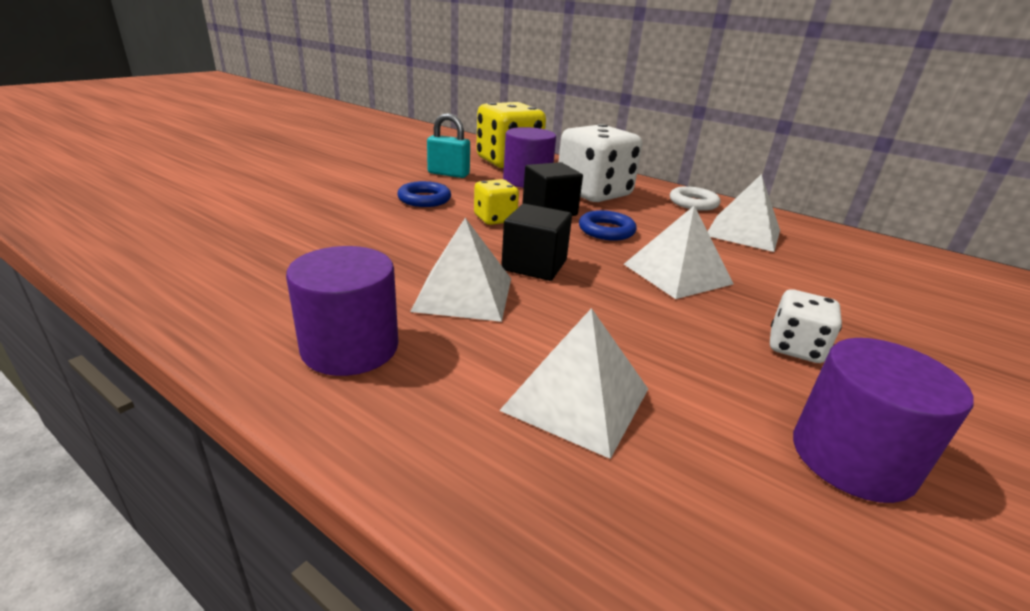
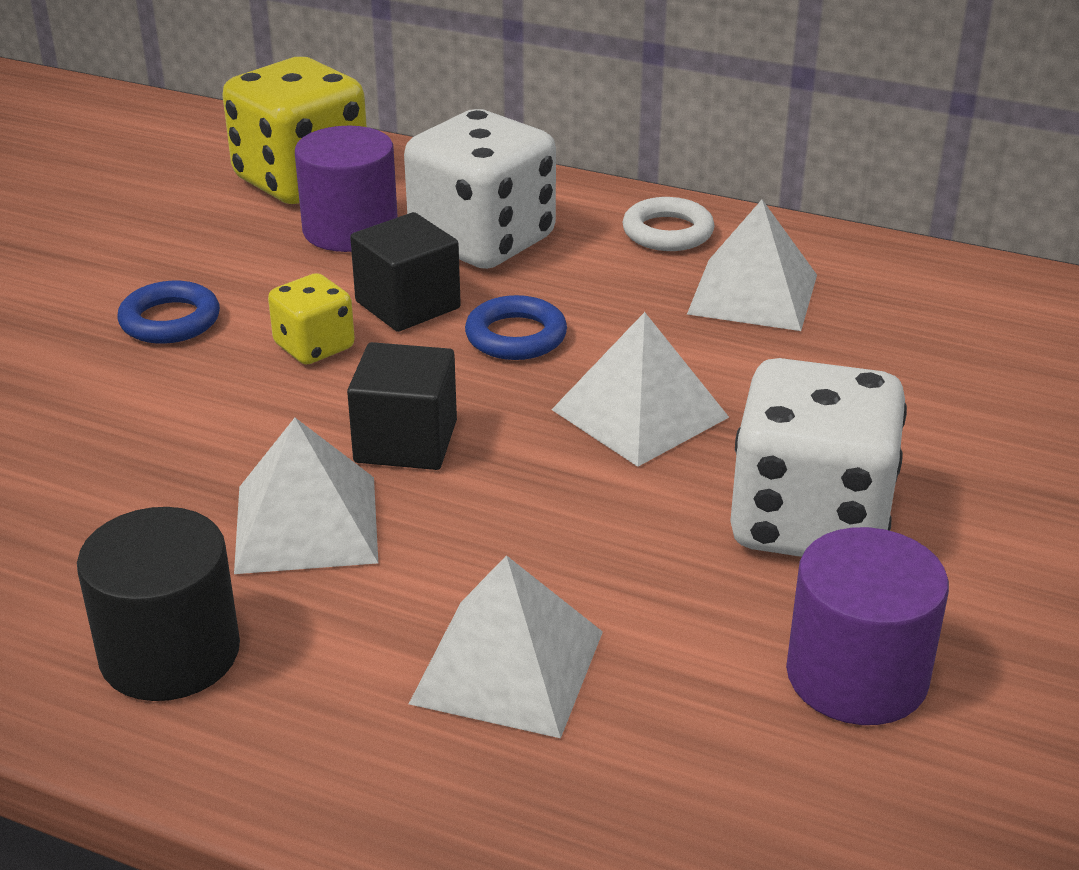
camera: 10 degrees left, 5 degrees up
purple cylinder [286,246,398,376] -> black cylinder [77,507,240,701]
turquoise padlock [427,113,470,178] -> none
white dice [770,289,842,363] -> white dice [730,358,907,557], size x1.97

